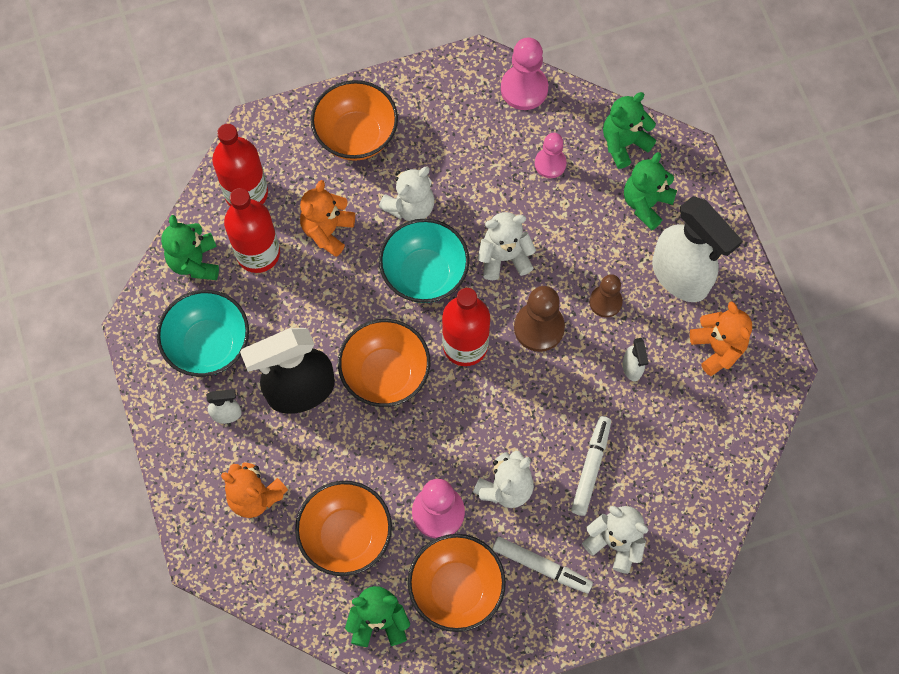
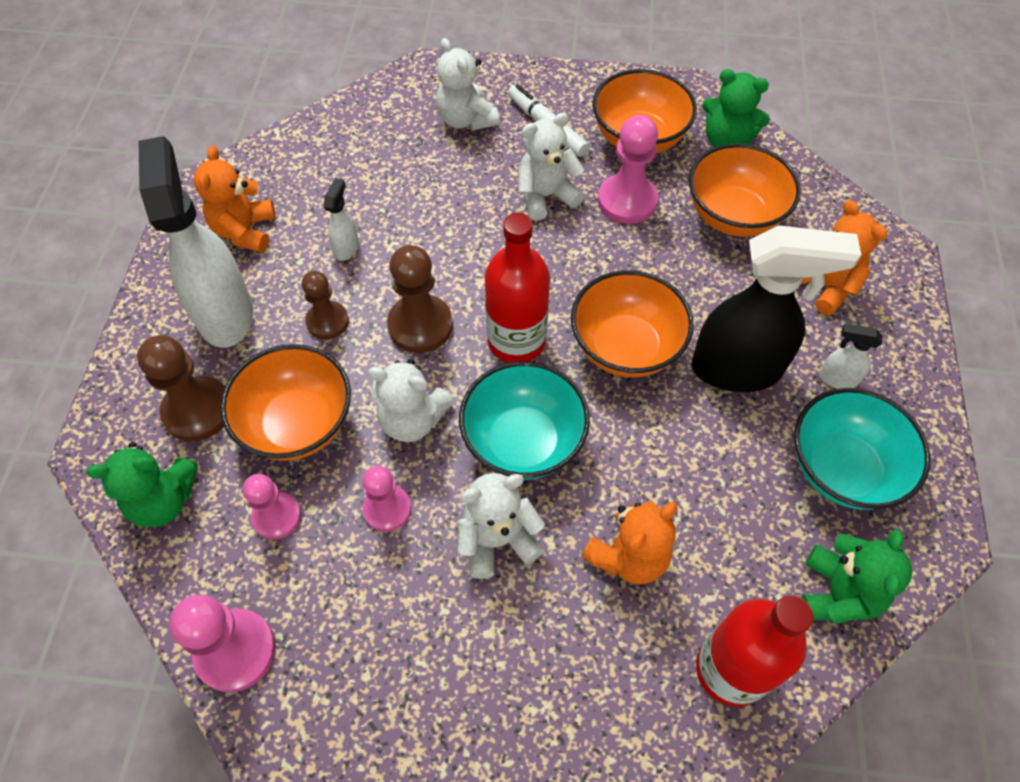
camera: 155 degrees left, 10 degrees down
red bottle [224,188,280,273] -> none
orange bowl [311,80,398,161] -> orange bowl moved to [220,344,351,461]
white marker [571,416,611,516] -> none
green teddy bear [624,152,677,230] -> brown pawn [137,335,225,442]
none -> pink pawn [362,466,411,532]

